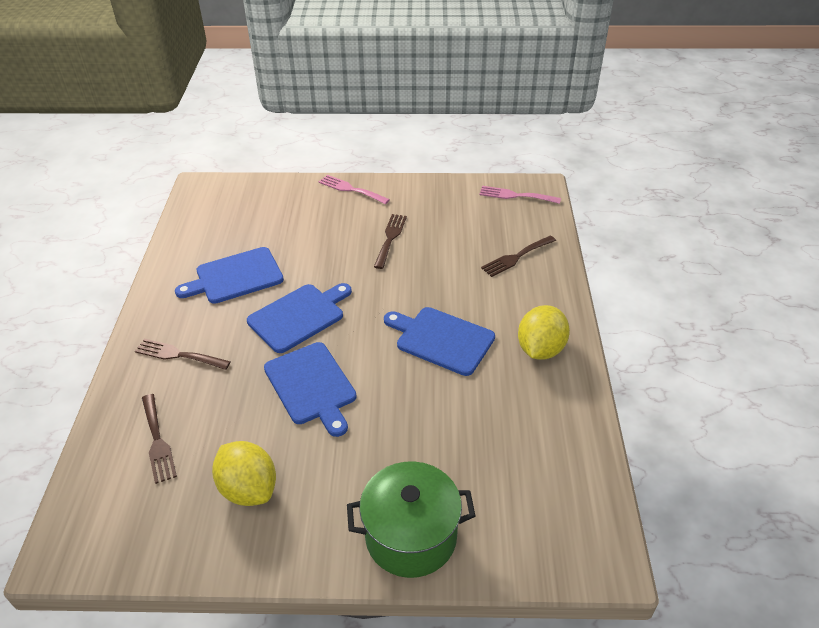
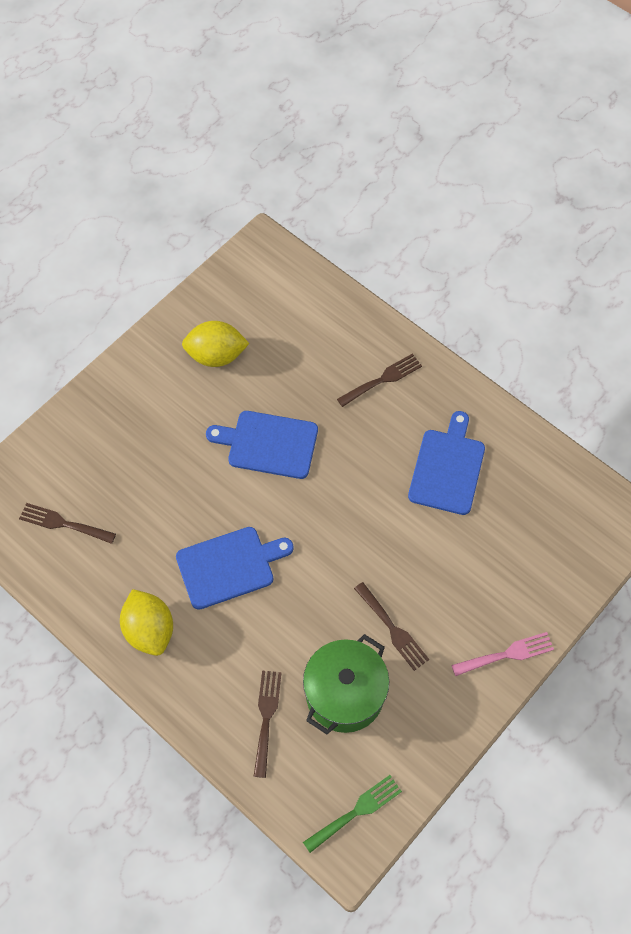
camera: 130 degrees right, 20 degrees up
brown fork [142,394,177,484] -> brown fork moved to [19,503,116,544]
blue cutting board [247,283,352,353] -> none
green pot [347,461,475,578] -> green pot moved to [303,634,389,734]
pink fork [479,186,561,204] -> green fork [303,775,402,853]

